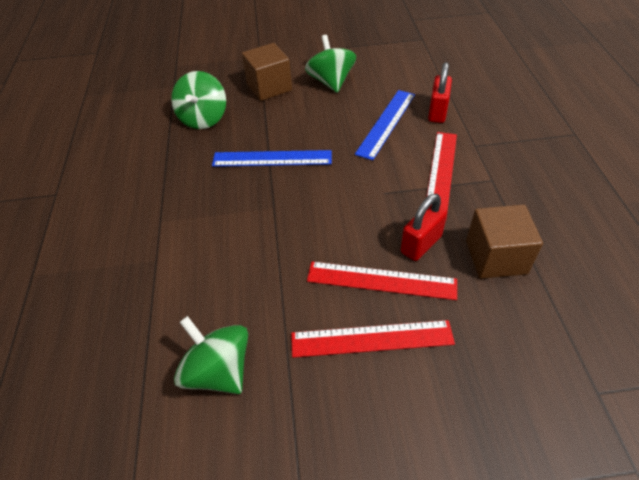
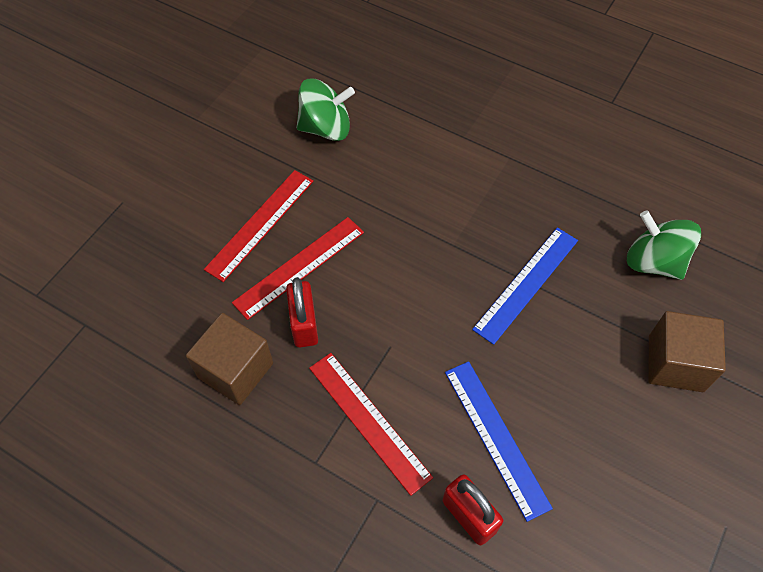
camera: 125 degrees right, 10 degrees up
green spinning top [305,35,356,93] -> none

